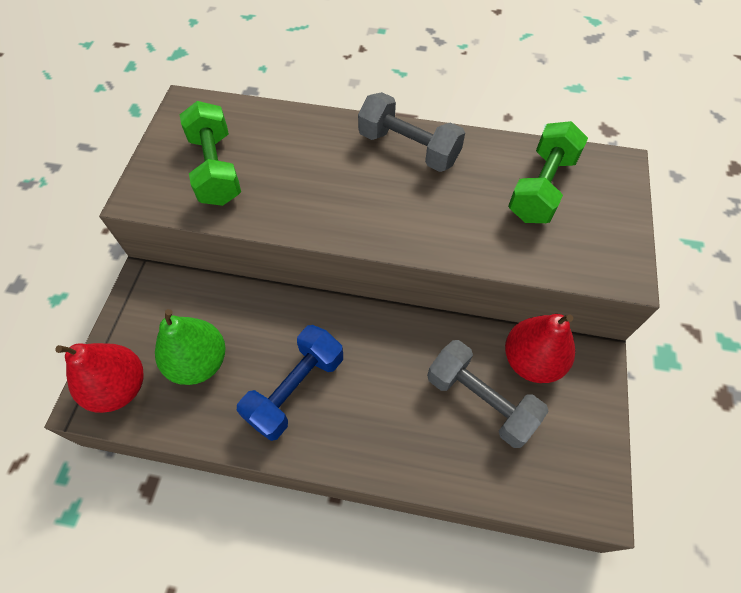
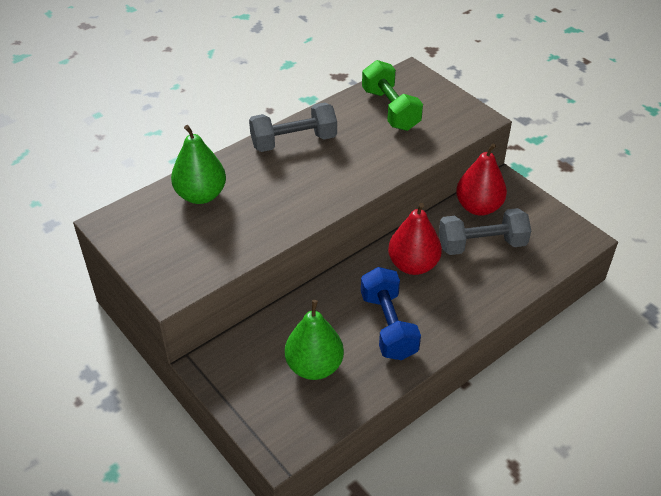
camera: 50 degrees left, 15 degrees down
red pear [55,343,144,413] -> red pear moved to [388,203,442,275]
green dumbbell [180,101,241,206] -> none
none -> green pear [171,125,226,204]

